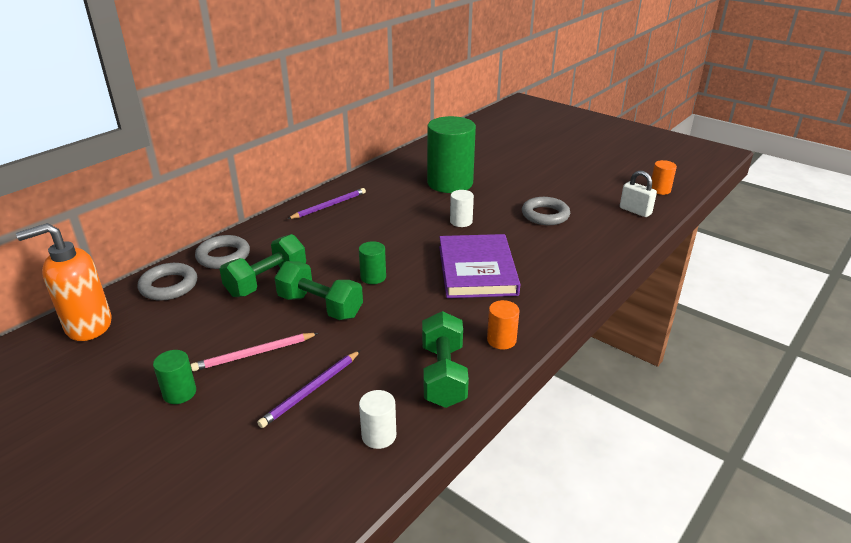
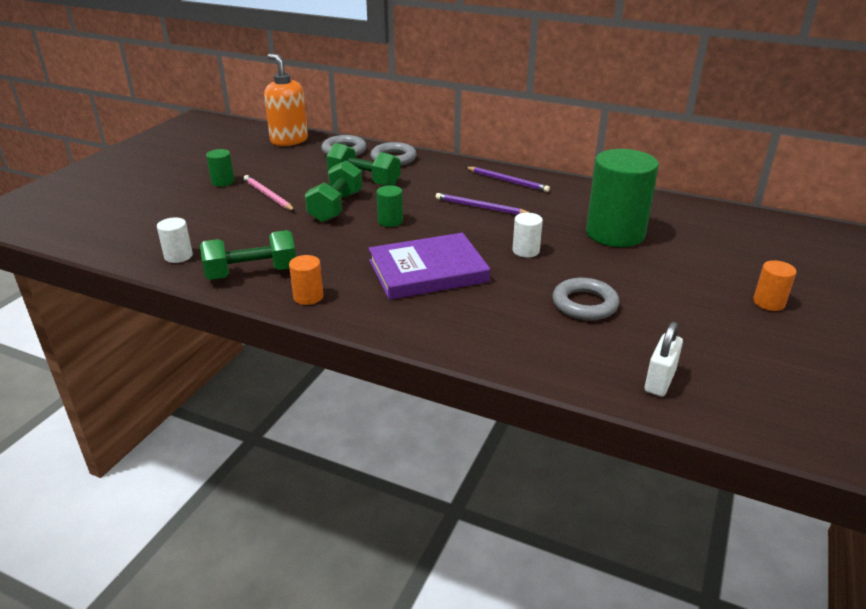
camera: 75 degrees right, 0 degrees up
purple pencil [257,350,361,428] -> purple pencil moved to [436,193,530,215]
orange cylinder [651,160,677,195] -> orange cylinder moved to [753,260,797,311]

